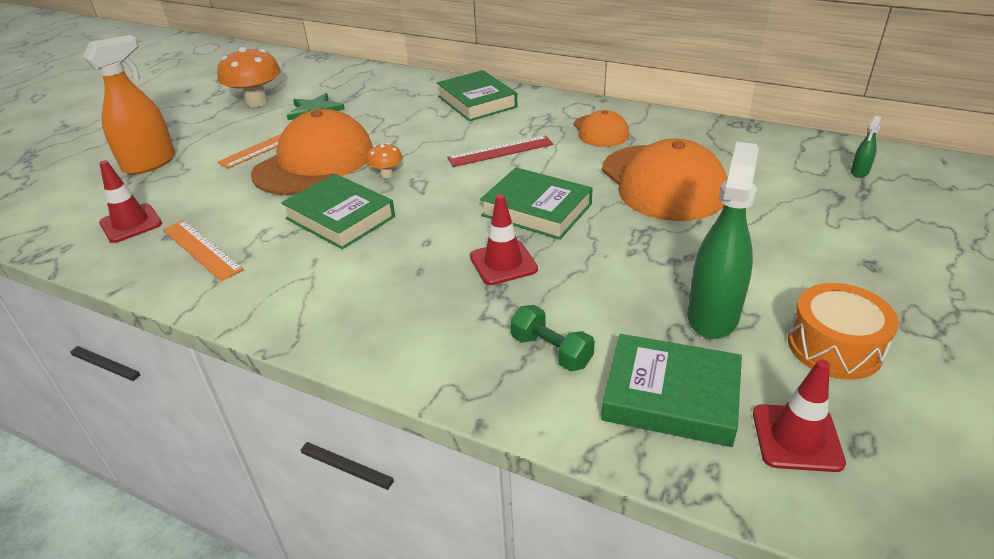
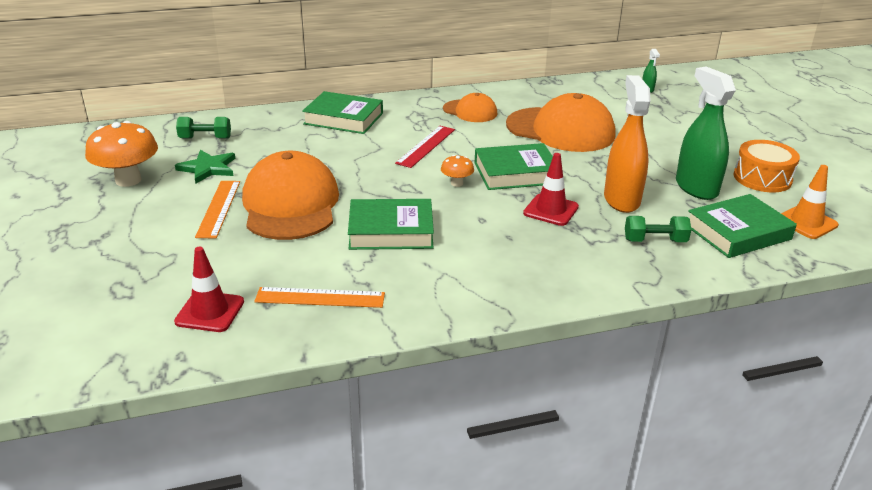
camera: 45 degrees left, 5 degrees down
orange spray bottle [83,35,175,175] -> orange spray bottle moved to [604,75,651,213]
orange mushroom [366,143,403,178] -> orange mushroom moved to [441,155,474,187]
red traffic cone [753,359,846,472] -> orange traffic cone [781,165,839,239]
none -> green dumbbell [176,117,231,139]

